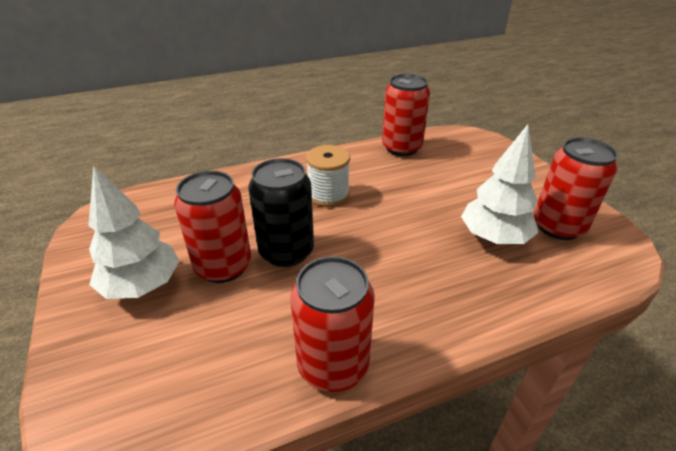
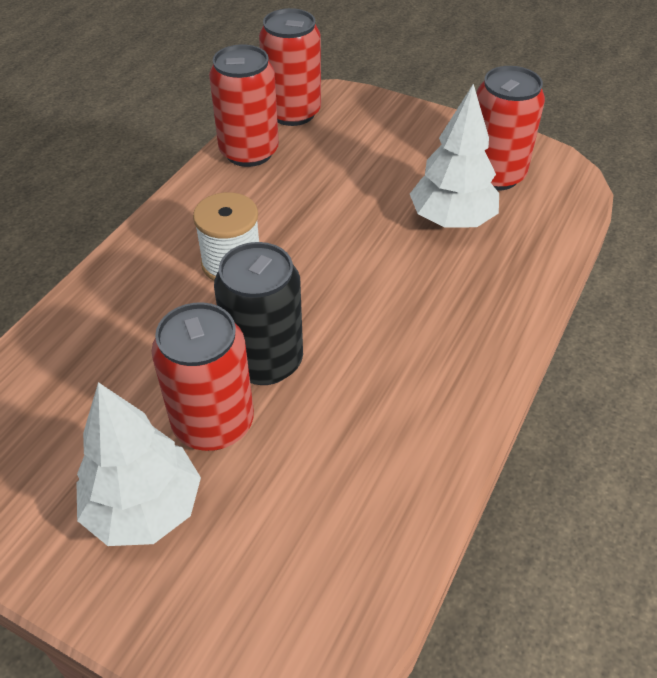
camera: 40 degrees left, 10 degrees up
red can [290,256,375,392] -> red can moved to [259,8,321,126]

